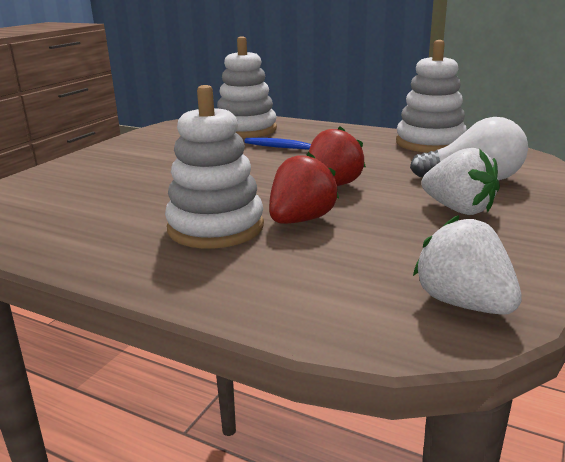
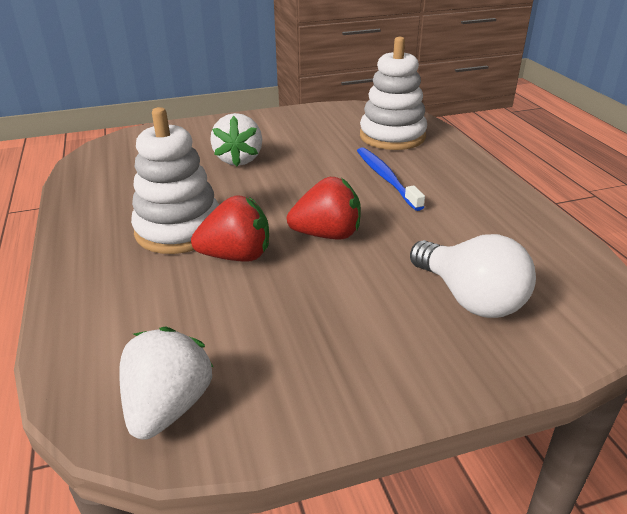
camera: 45 degrees right, 10 degrees up
white stacking toy [396,40,467,153] -> none
white strawberry [421,148,500,215] -> white strawberry moved to [210,113,262,166]

